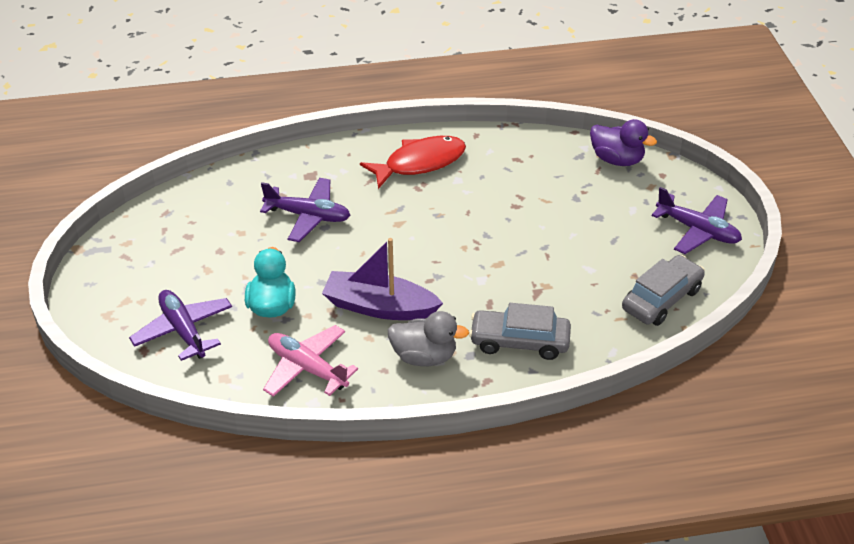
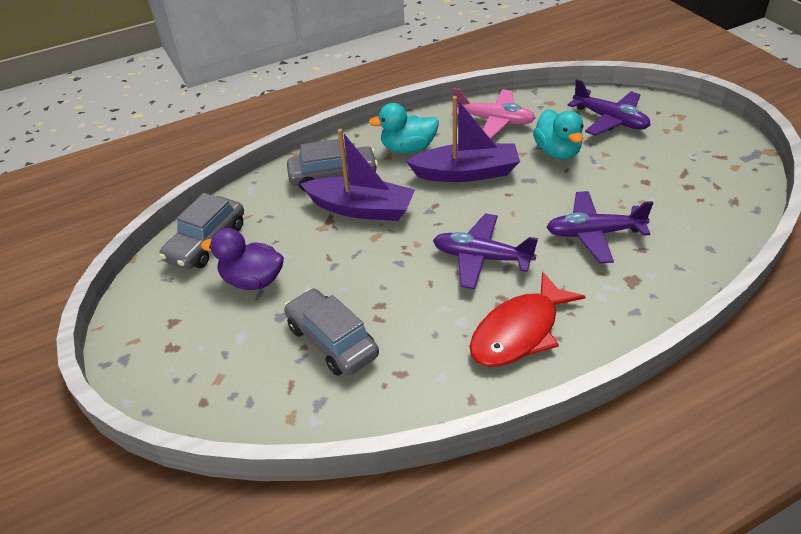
camera: 165 degrees right, 0 degrees up
grey duck [388,311,469,366] -> turquoise duck [368,103,439,153]
purple duck [590,119,657,166] -> purple duck moved to [201,228,284,290]
purple plane [652,187,742,254] -> purple plane moved to [433,213,538,289]
none -> grey car [284,288,379,376]
none -> purple boat [301,129,415,221]

